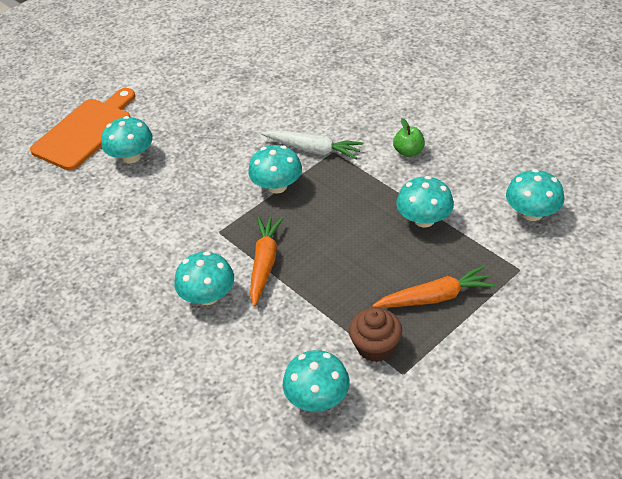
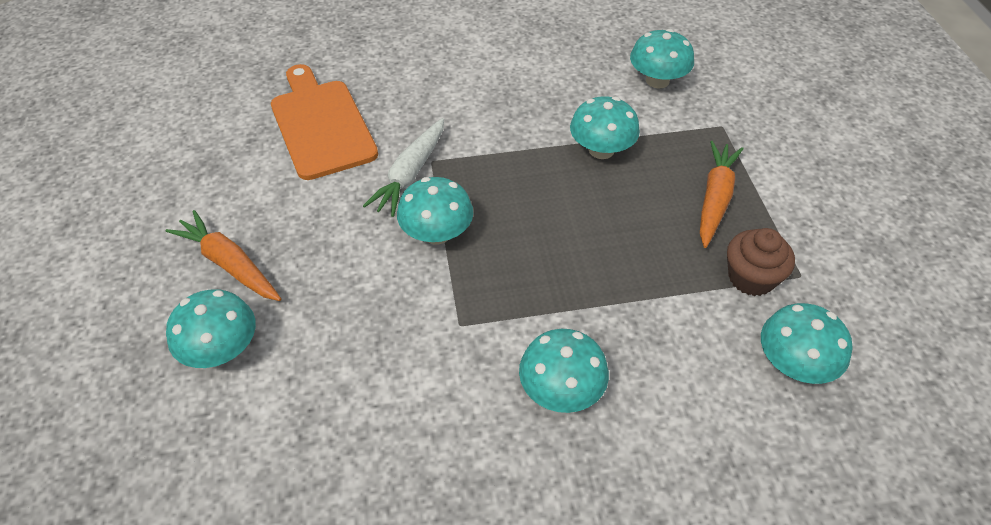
camera: 60 degrees left, 5 degrees up
orange cutting board [30,88,135,170] -> orange cutting board moved to [271,64,378,180]
orange carrot [250,216,283,307] -> orange carrot moved to [166,210,281,301]
white carrot [261,130,363,159] -> white carrot turned 150 degrees clockwise [363,118,444,217]
green apple [393,118,425,157] -> none

